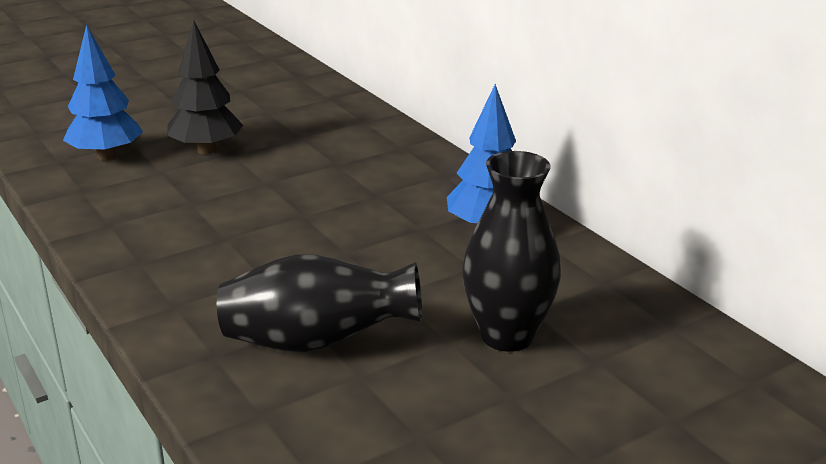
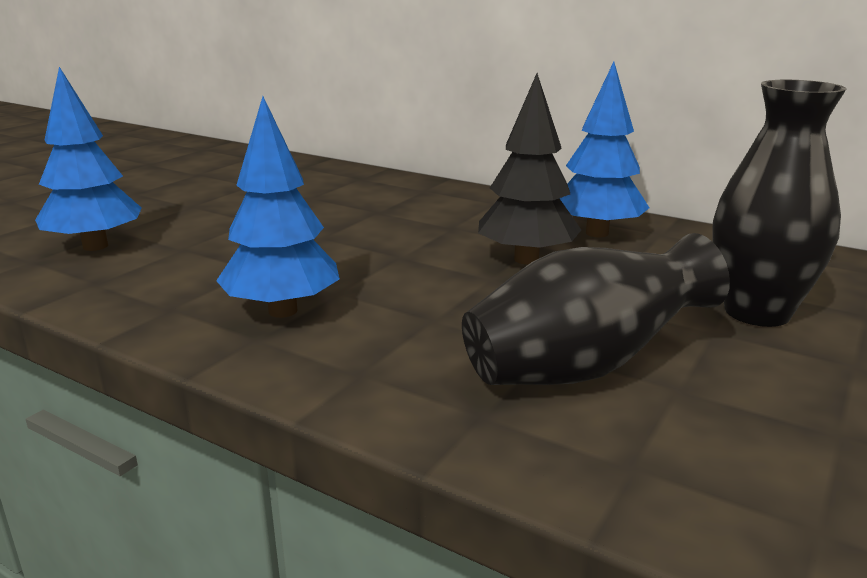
camera: 25 degrees left, 5 degrees down
black tree [167,20,243,154] -> black tree moved to [478,73,581,265]
none -> blue tree [216,96,340,318]

